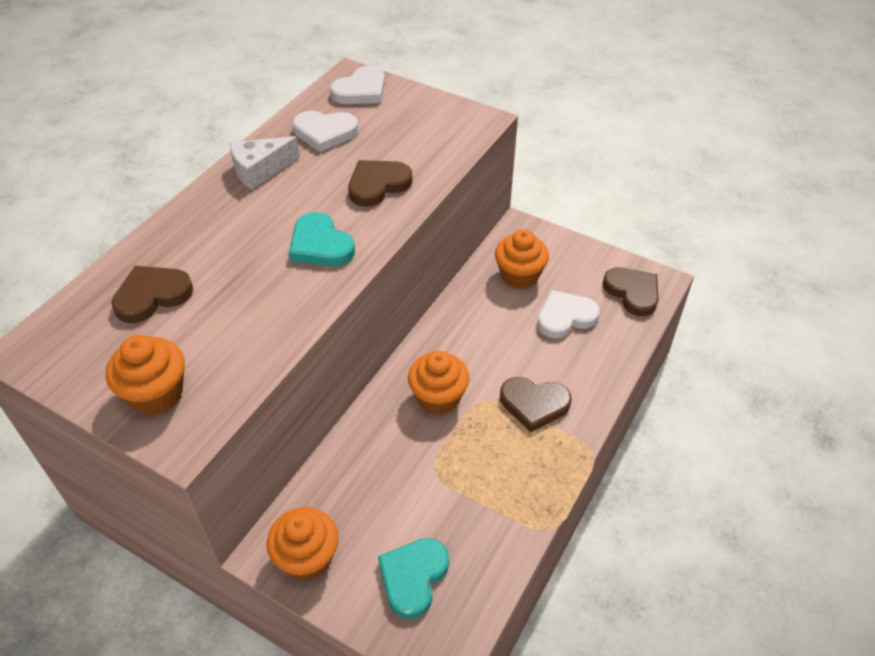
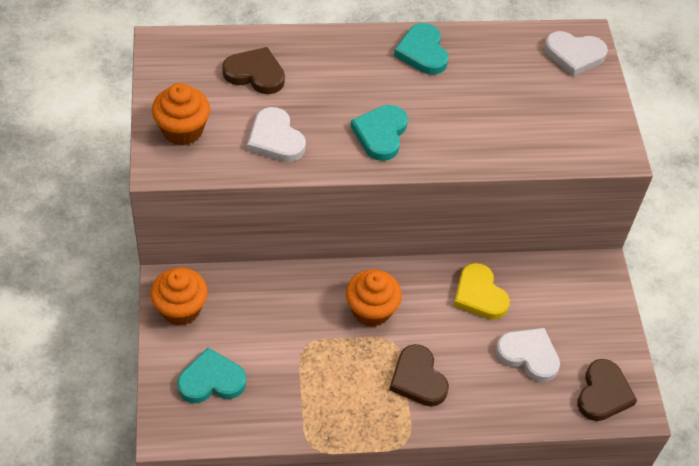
camera: 50 degrees right, 5 degrees up
white cheese [229,136,300,190] -> turquoise heart [394,23,449,75]
white heart [293,111,358,152] -> white heart moved to [247,107,306,162]
brown heart [348,160,412,207] -> none
orange cupcake [495,229,549,289] -> none
none -> yellow heart [453,263,510,320]

